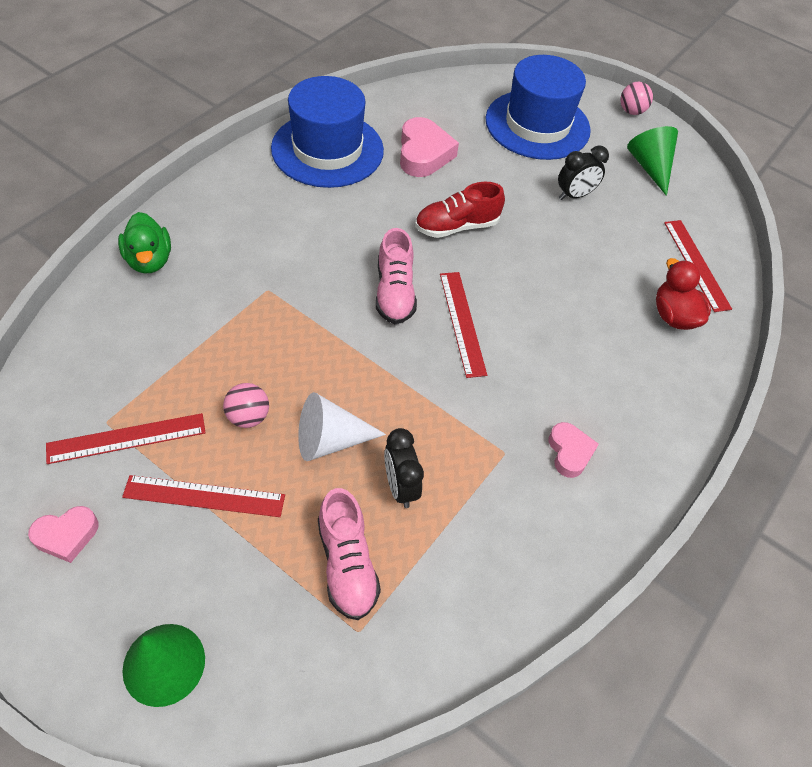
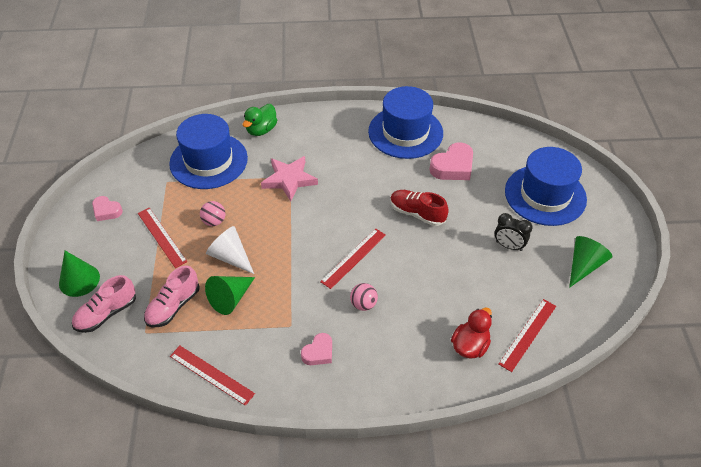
camera: 55 degrees right, 5 degrees down
red ruler [46,413,206,464] -> red ruler moved to [170,346,255,406]
pink shoe [376,228,417,324] -> pink shoe moved to [72,275,136,333]
black clock [384,428,424,508] -> green cone [205,276,255,315]
pink ball [620,82,653,115] -> pink ball moved to [350,283,378,311]
none -> blue hat [169,114,248,189]
none -> pink star [261,156,318,201]

